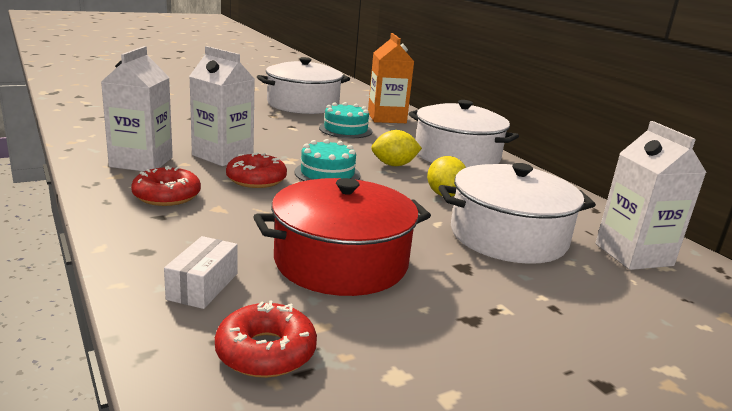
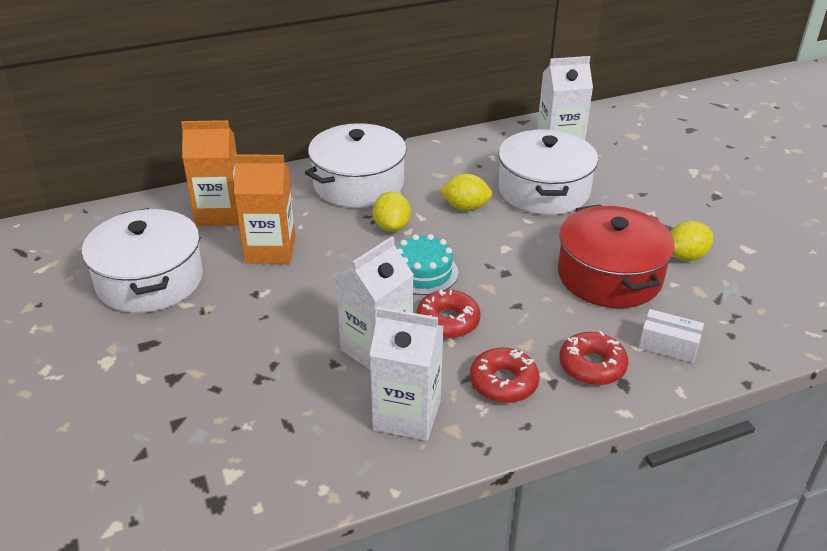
camera: 80 degrees left, 15 degrees up
red donut [215,301,317,378] -> red donut moved to [559,331,628,385]
turquoise cake [319,102,372,138] -> orange carton [234,154,296,264]
none -> yellow lemon [670,221,713,261]

